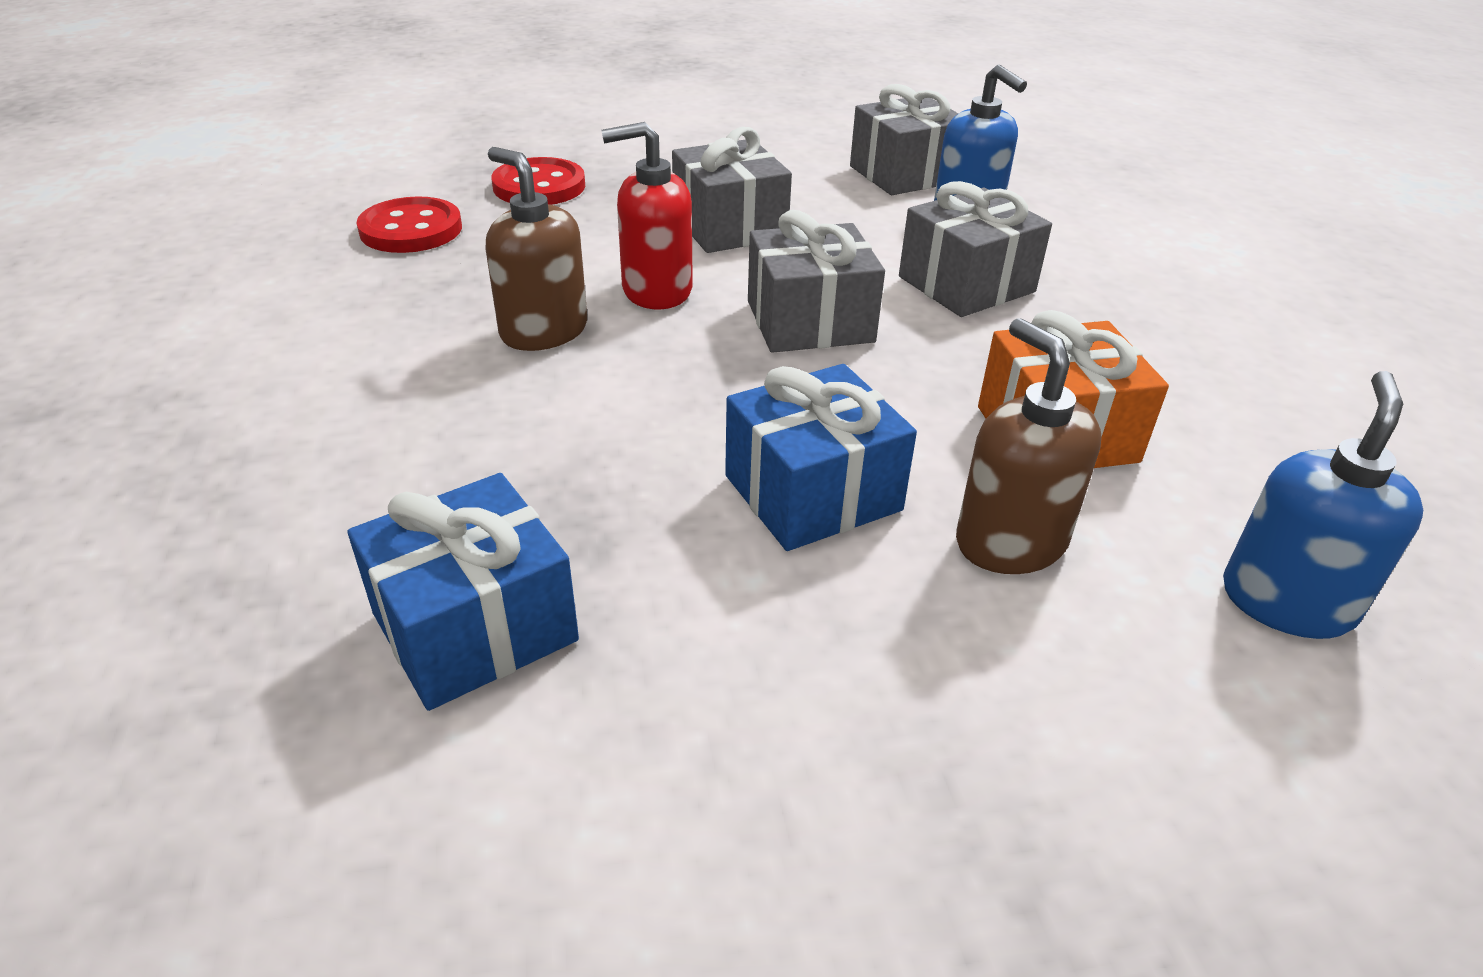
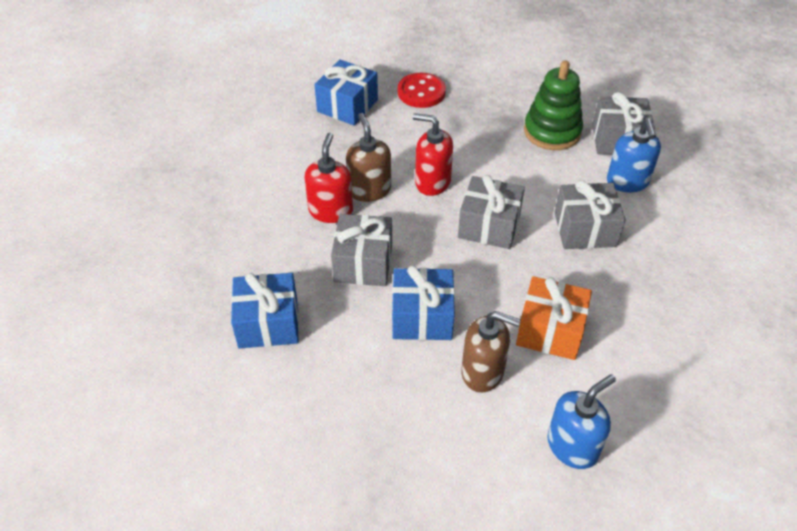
camera: 30 degrees right, 10 degrees up
red button [356,196,462,253] -> blue gift [314,59,378,126]
grey gift [672,127,792,253] -> grey gift moved to [331,214,392,286]
brown soap dispenser [956,318,1101,574] -> brown soap dispenser turned 105 degrees clockwise [461,311,521,393]
none -> red soap dispenser [305,133,353,223]
none -> green stacking toy [524,61,583,150]

